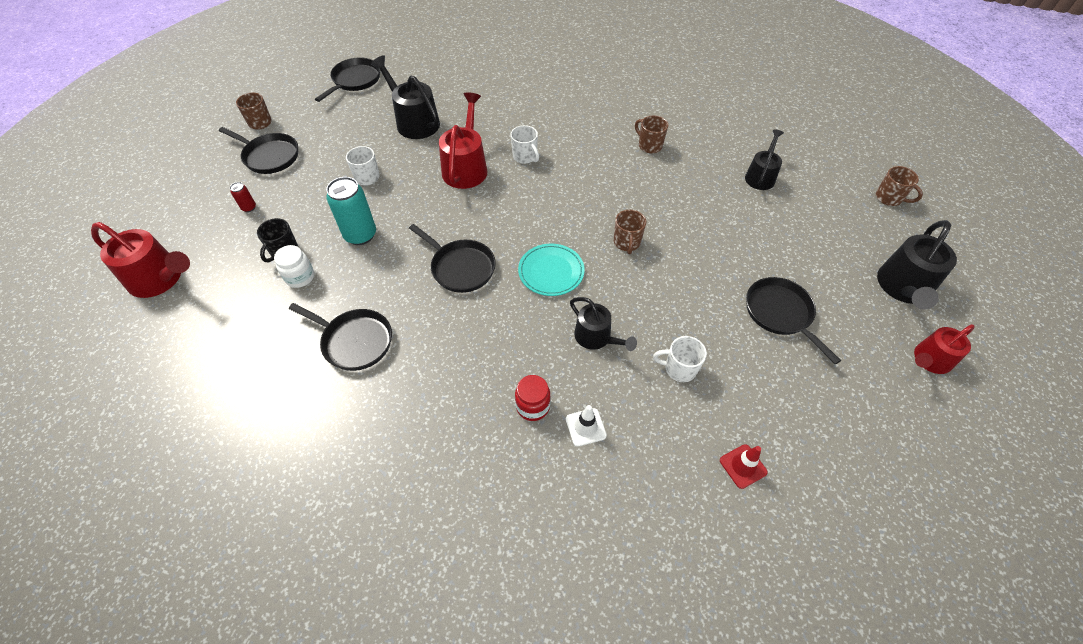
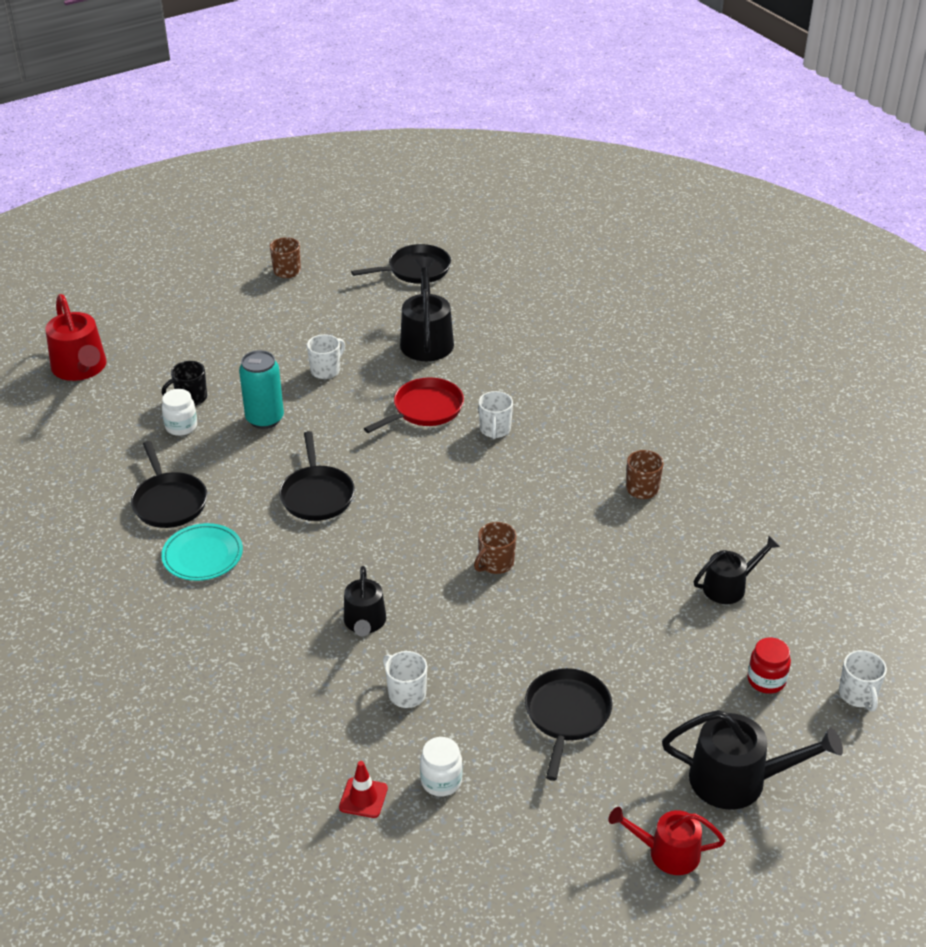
camera: 40 degrees right, 15 degrees down
black pan [219,127,298,174] -> none
red can [230,182,256,212] -> none
red watering can [439,92,488,189] -> red pan [364,377,464,433]
red jar [515,375,551,421] -> red jar moved to [747,637,791,694]
turquoise plate [518,244,585,296] -> turquoise plate moved to [161,523,243,581]
white traffic cone [566,405,607,447] -> none
brown mug [876,166,923,206] -> white mug [839,650,887,711]
black watering can [877,220,957,309] -> black watering can turned 150 degrees counterclockwise [662,710,843,810]
none -> white jar [420,737,462,796]

